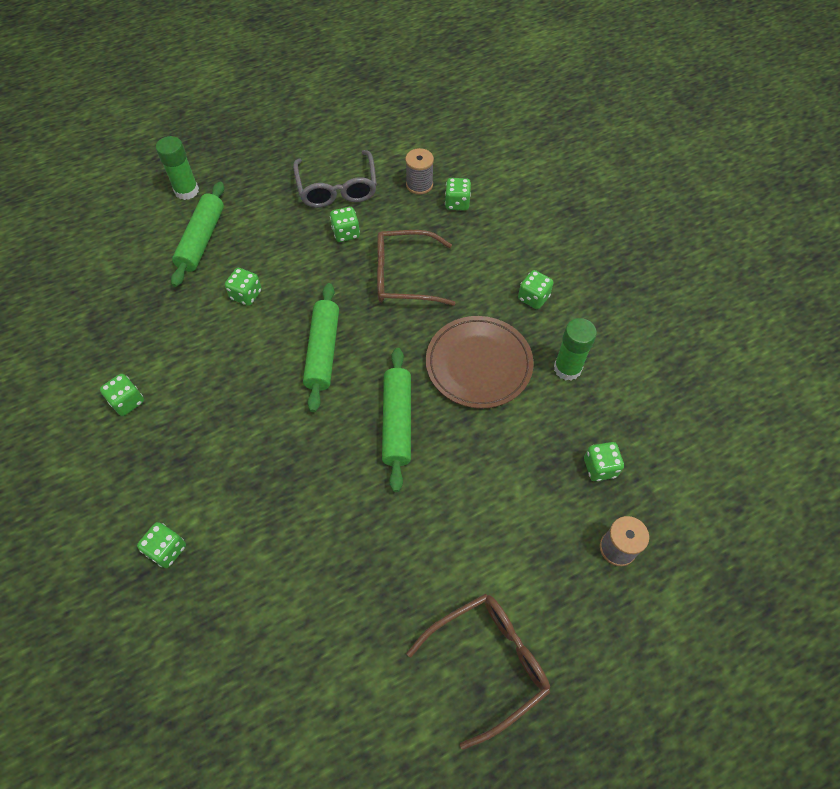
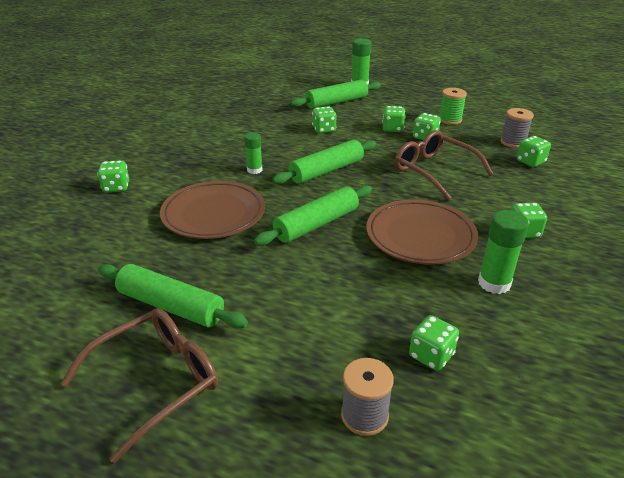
camera: 50 degrees right, 25 degrees down
green dice [100,374,144,416] -> green dice moved to [382,106,405,132]
grey glasses [293,150,377,208] -> green spool [439,88,467,125]
brown glasses [407,594,550,750] -> brown glasses turned 60 degrees counterclockwise [60,308,218,463]
none -> green rolling pin [98,264,248,328]
none -> brown plate [160,181,265,239]
none -> green glue stick [244,132,263,174]

